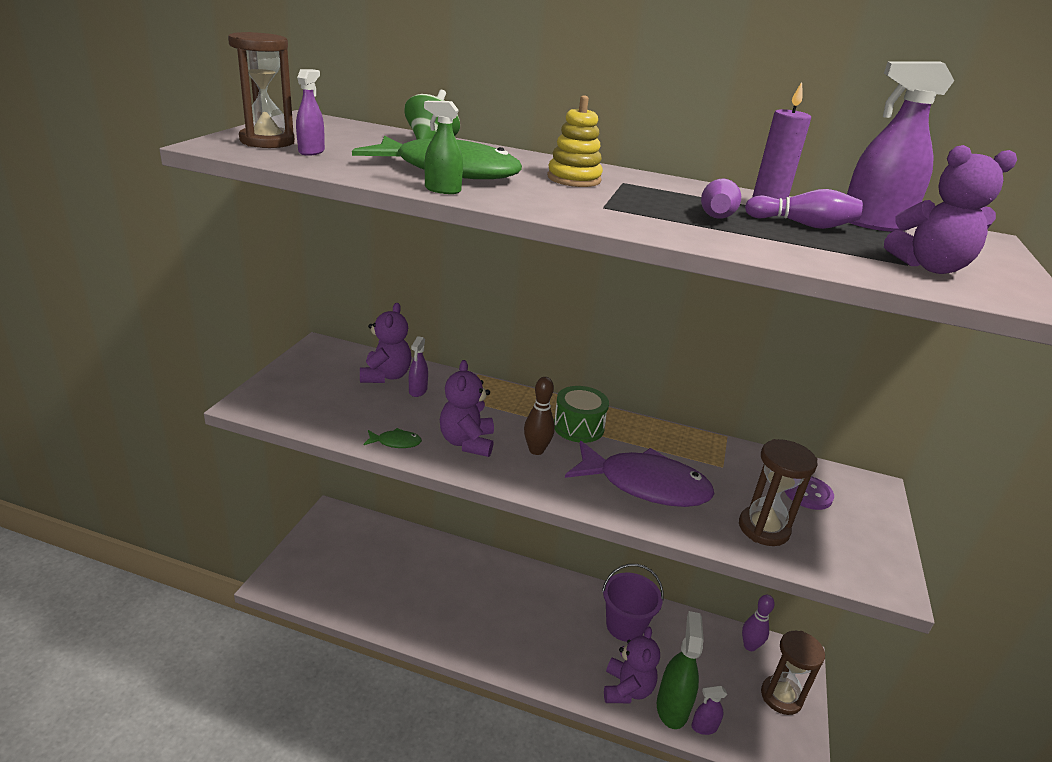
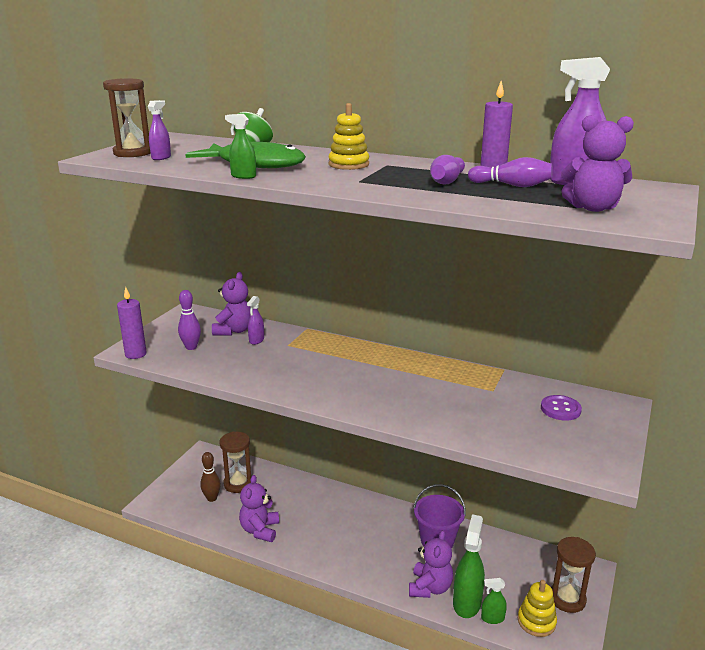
camera: 10 degrees right, 5 degrees down
green fish [364,428,422,448] -> none
purple teddy bear [440,360,494,457] -> purple teddy bear moved to [239,475,279,542]
brown bowling pin [524,377,555,455] -> brown bowling pin moved to [200,452,221,502]
green drum [554,386,609,443] -> none
purple fish [565,441,715,507] -> none
purple spray bottle [691,686,727,735] -> green spray bottle [481,578,507,624]
brown hourglass [739,439,818,546] -> brown hourglass moved to [219,431,252,493]
purple bowling pin [742,595,775,651] -> purple bowling pin moved to [178,290,201,350]
none -> purple candle [117,287,147,359]
none -> yellow stacking toy [518,580,557,637]

